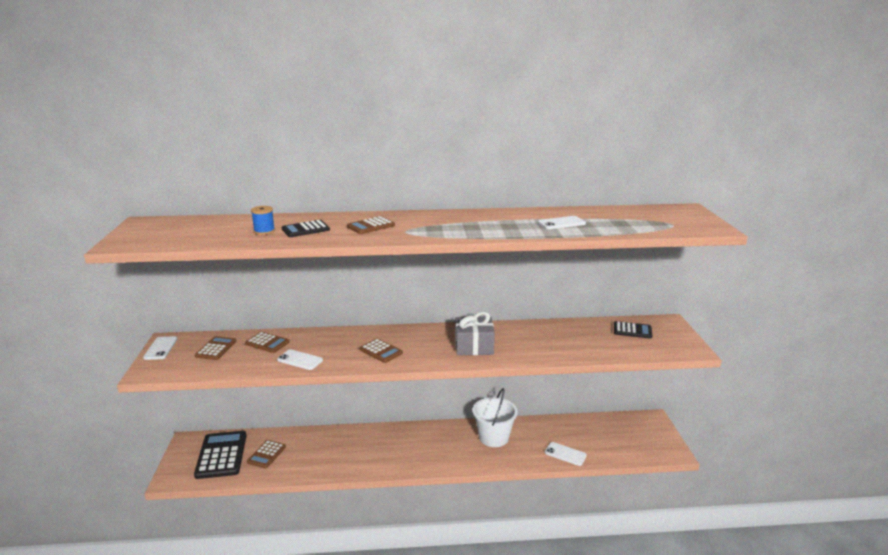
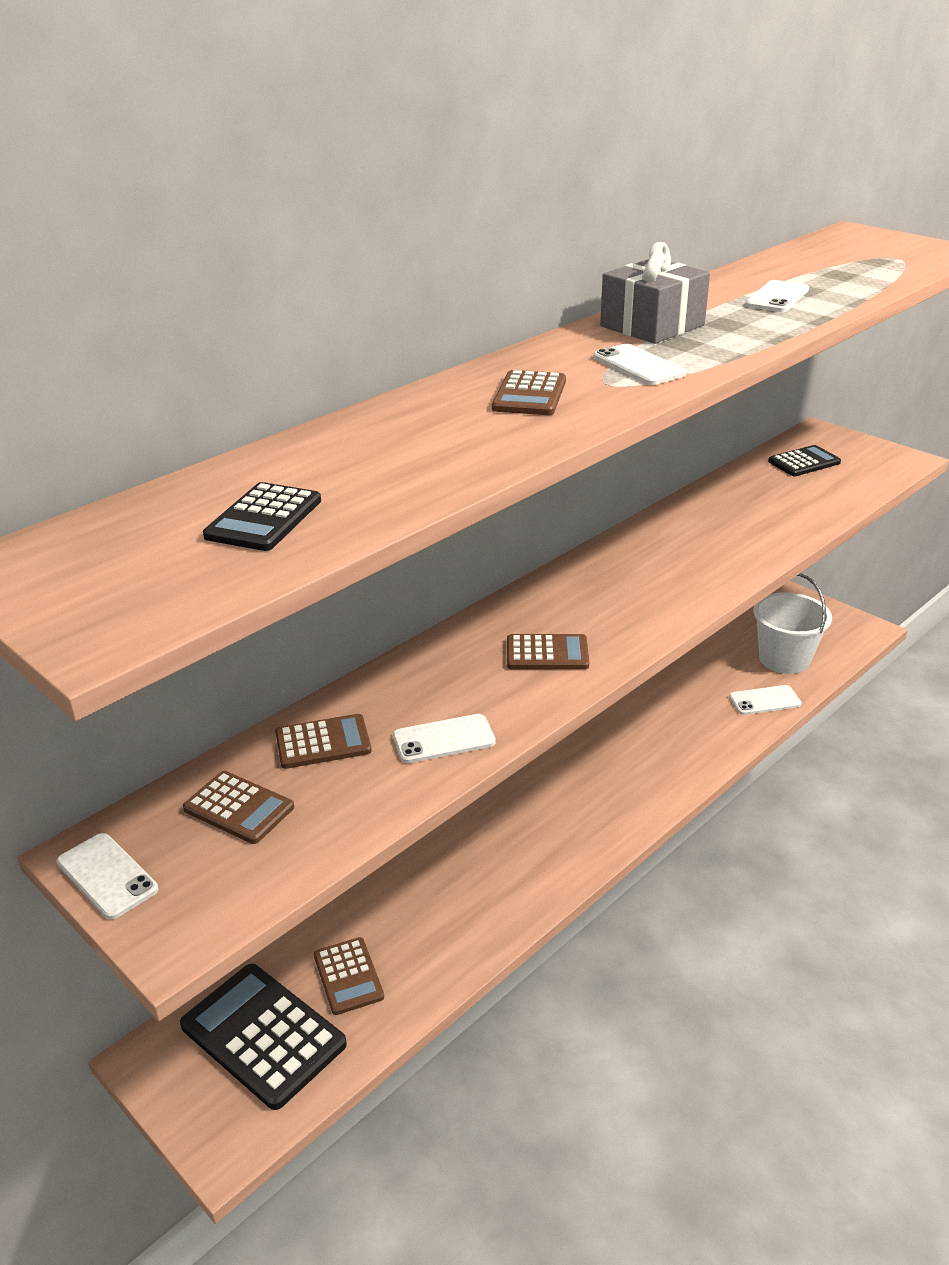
camera: 40 degrees left, 10 degrees up
brown calculator [195,336,237,360] -> brown calculator turned 150 degrees clockwise [183,771,294,844]
blue spool [251,206,275,235] -> none
black calculator [282,220,330,237] -> black calculator moved to [203,482,321,551]
grey gift [455,311,495,355] -> grey gift moved to [600,242,710,344]
white bucket [472,388,518,447] -> white bucket moved to [753,573,832,674]
none -> white phone [593,344,686,385]

